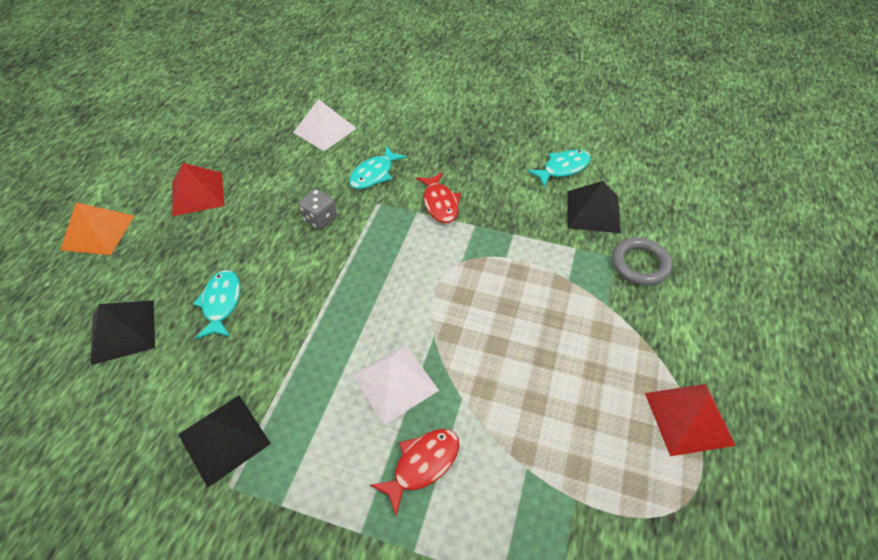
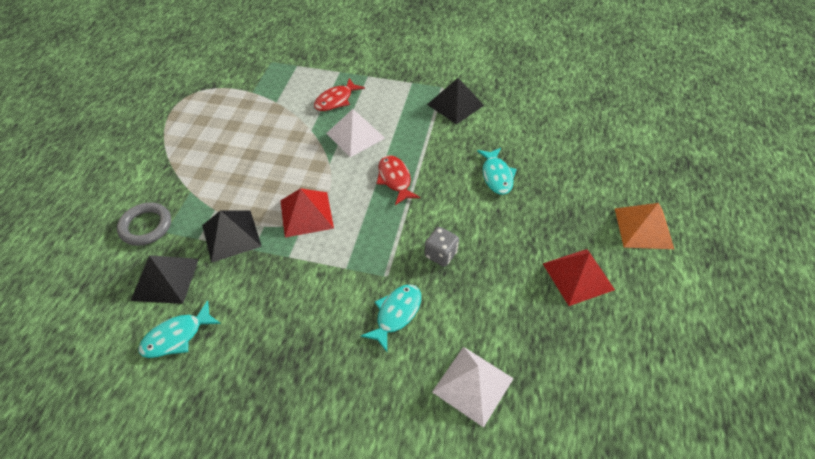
camera: 175 degrees right, 0 degrees up
black pyramid [90,301,155,365] -> black pyramid moved to [202,210,262,263]
red fish [416,172,461,223] -> red fish moved to [377,155,420,205]
red pyramid [645,384,736,456] -> red pyramid moved to [280,188,334,238]

